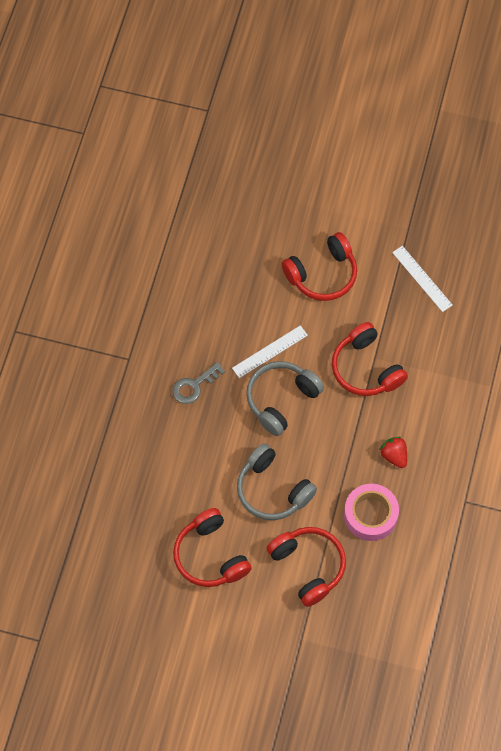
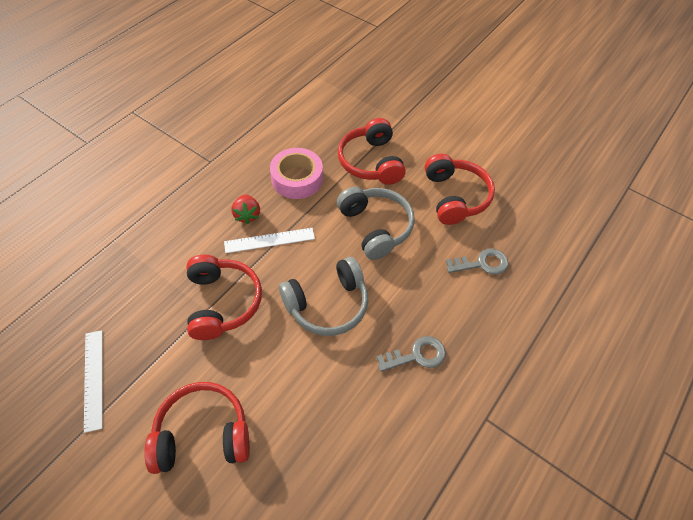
camera: 160 degrees left, 10 degrees down
white ruler [232,325,308,378] -> white ruler moved to [224,228,315,253]
none -> grey key [446,248,508,275]

